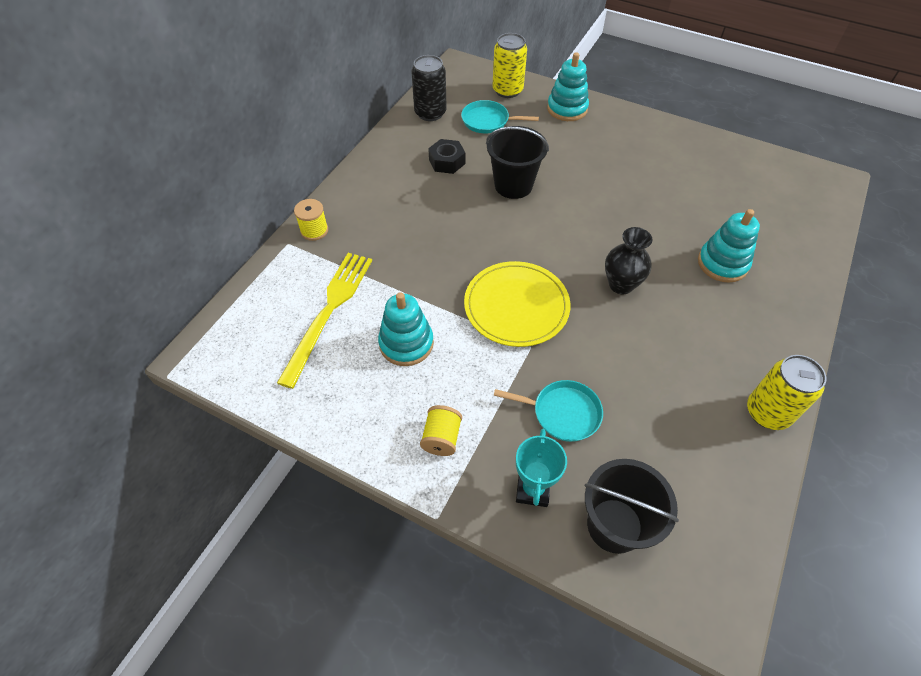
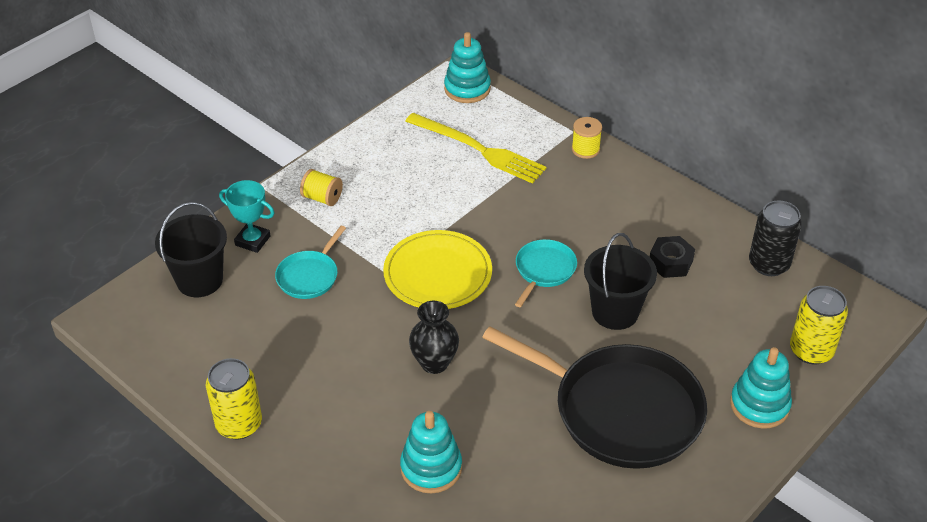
camera: 105 degrees right, 10 degrees down
turquoise stacking toy [378,292,434,366] -> turquoise stacking toy moved to [444,32,491,103]
turquoise pan [461,100,539,133] -> turquoise pan moved to [515,239,577,307]
none -> black pan [482,326,707,469]

